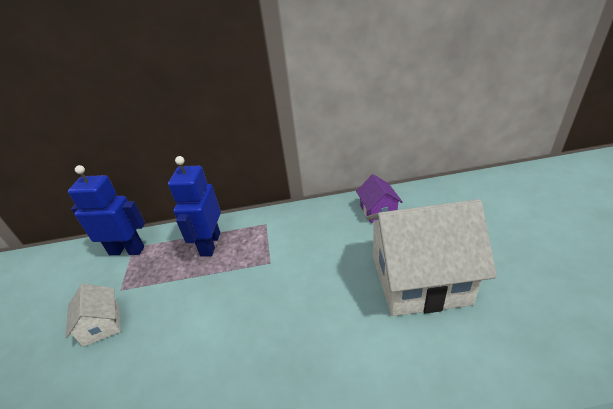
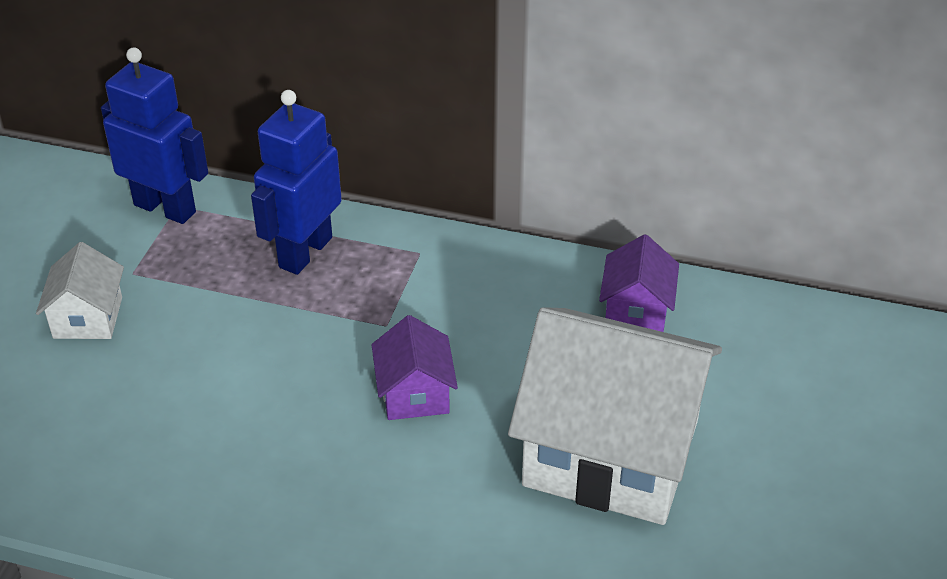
camera: 20 degrees right, 5 degrees up
none -> purple house [372,315,458,420]

